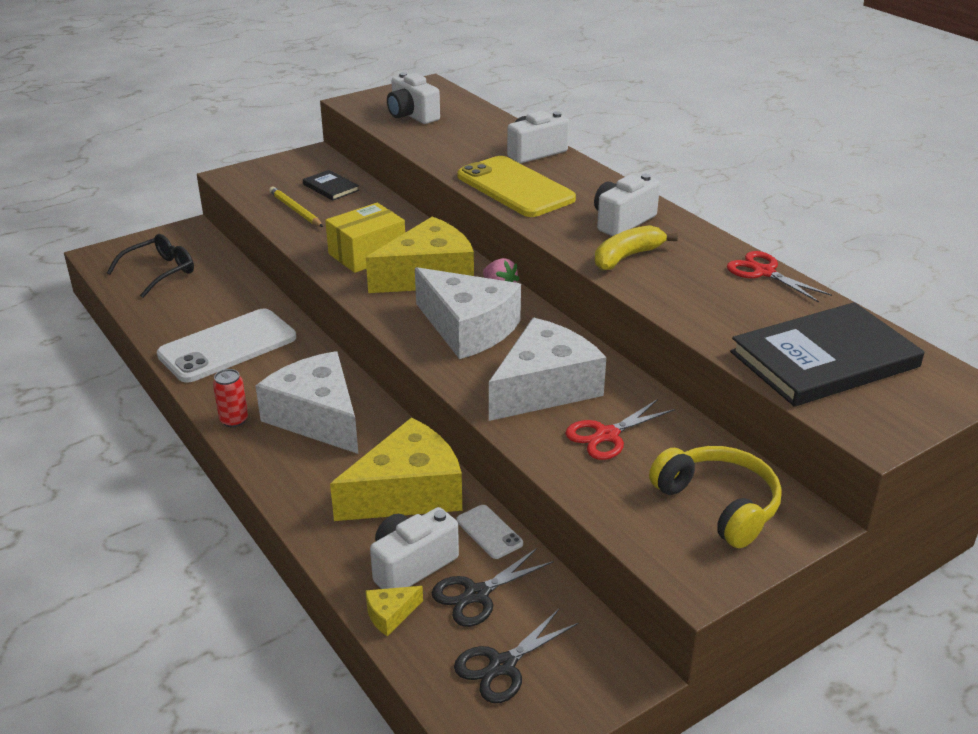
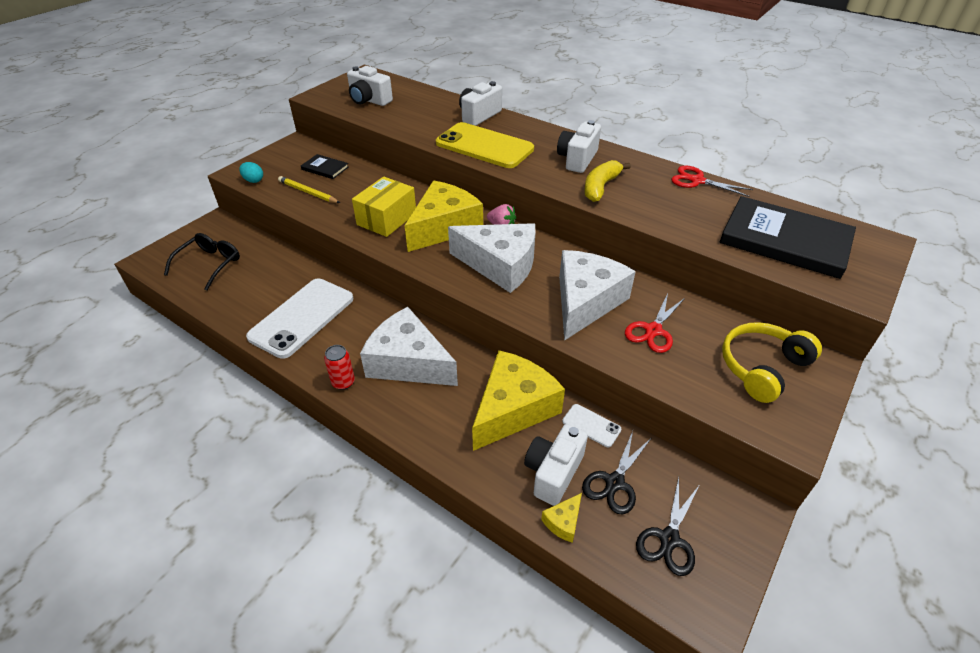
camera: 20 degrees left, 10 degrees up
yellow headphones [649,446,782,548] -> yellow headphones turned 75 degrees counterclockwise [722,322,822,403]
black book [730,302,924,407] -> black book turned 75 degrees clockwise [720,196,856,279]
none -> turquoise egg [239,162,263,183]

